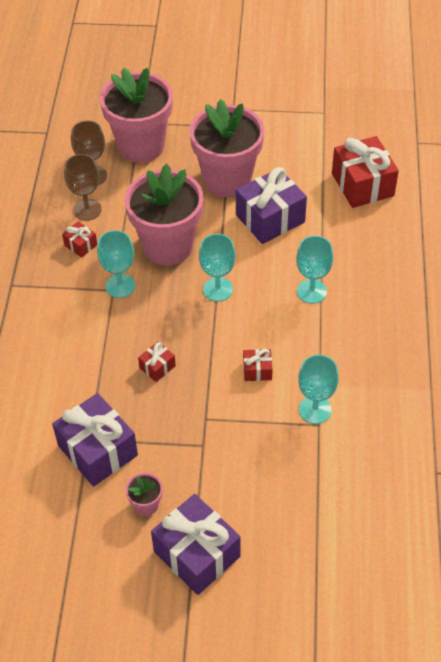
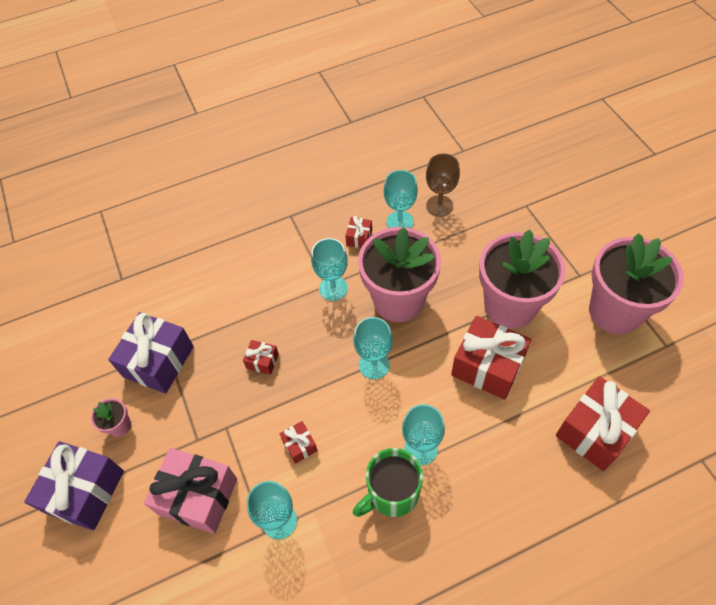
camera: 65 degrees right, 5 degrees up
brown goblet [64,154,102,221] -> turquoise goblet [384,170,418,228]
pink flower pot [100,68,173,163] -> pink flower pot moved to [589,233,684,334]
purple gift [236,167,307,244] -> red gift [451,316,531,400]
none -> pink gift [144,448,237,534]
none -> green mug [353,448,423,517]

